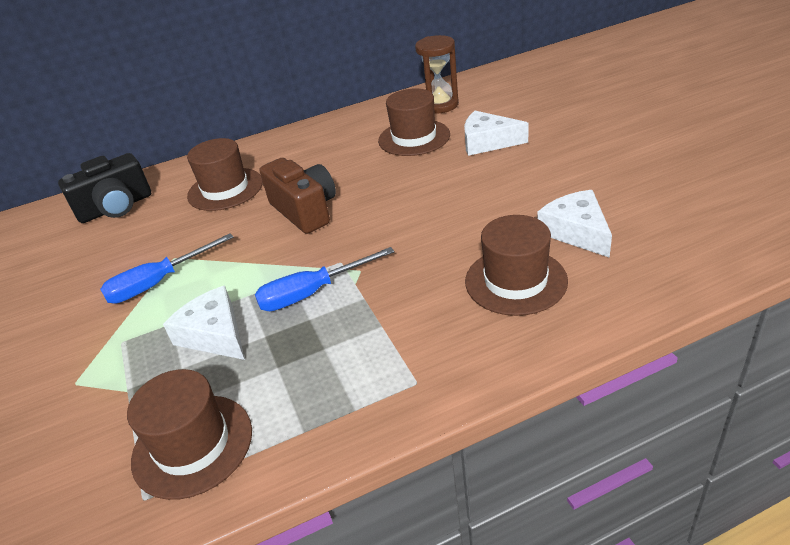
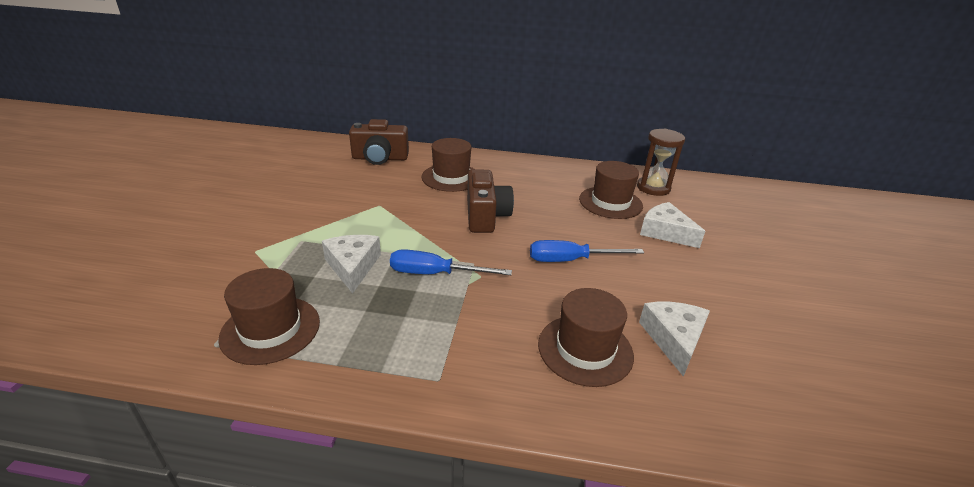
camera: 25 degrees right, 5 degrees down
black camera [58,153,151,223] -> brown camera [349,119,409,165]
blue screwdriver [100,234,234,304] -> blue screwdriver moved to [530,240,644,262]

